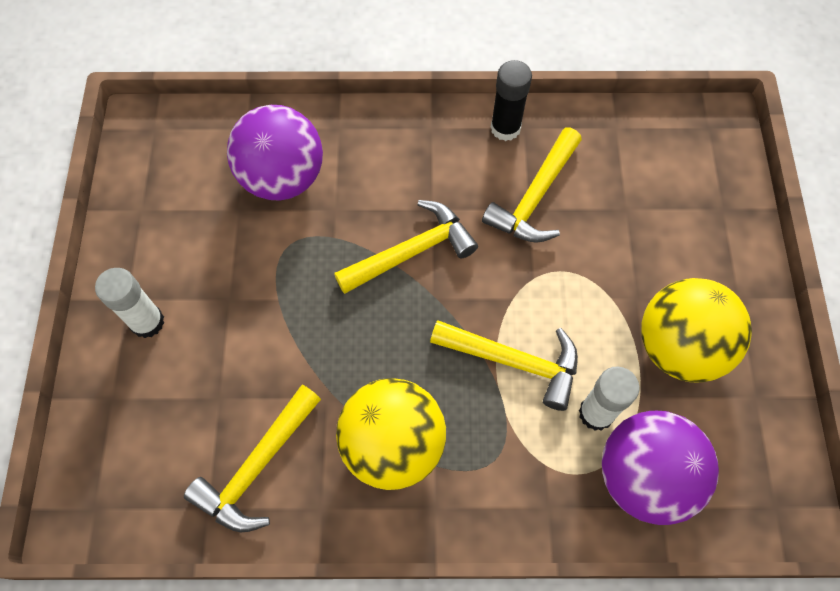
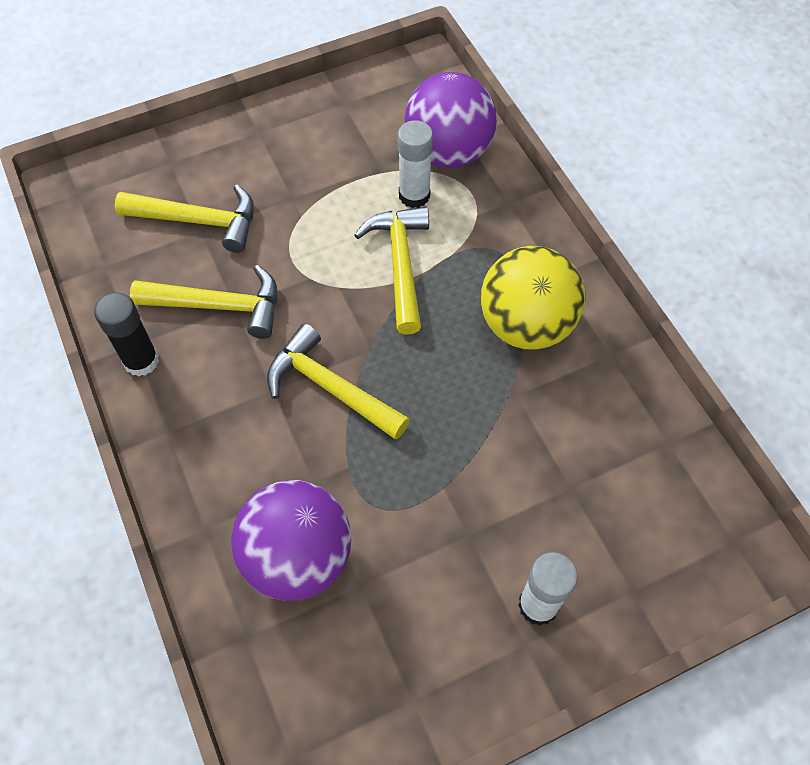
camera: 115 degrees left, 5 degrees down
yellow hammer [184,385,321,532] -> yellow hammer moved to [115,185,254,253]
yellow ball [641,278,752,382] -> none

